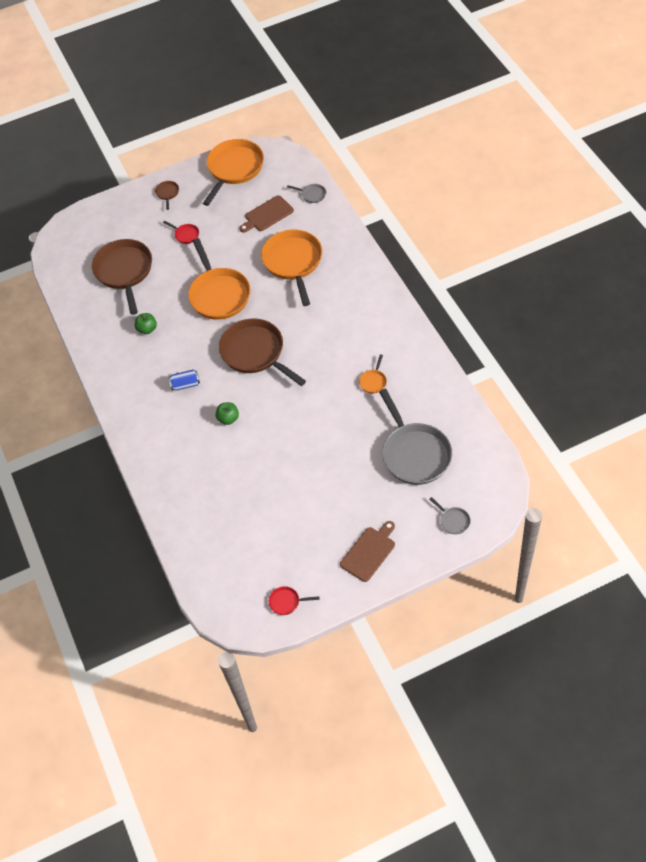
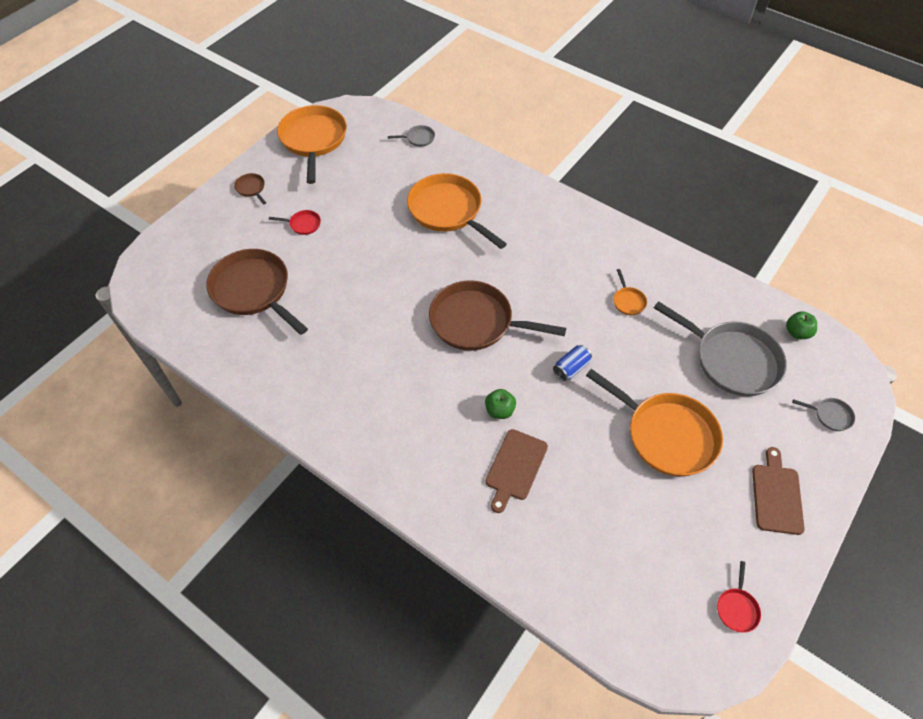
camera: 35 degrees left, 0 degrees up
green apple [135,313,157,334] -> green apple moved to [786,311,817,339]
blue can [169,370,200,391] -> blue can moved to [553,345,592,381]
orange pan [188,238,251,320] -> orange pan moved to [586,369,723,477]
brown cutting board [239,195,294,233] -> brown cutting board moved to [485,429,548,513]
red pan [269,586,319,615] -> red pan turned 45 degrees counterclockwise [717,561,761,633]

